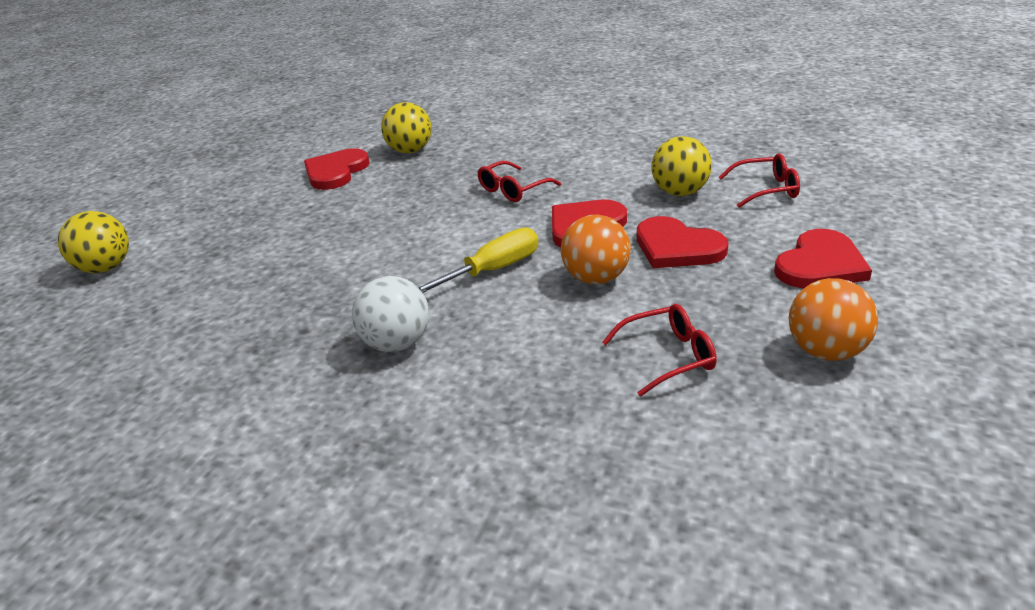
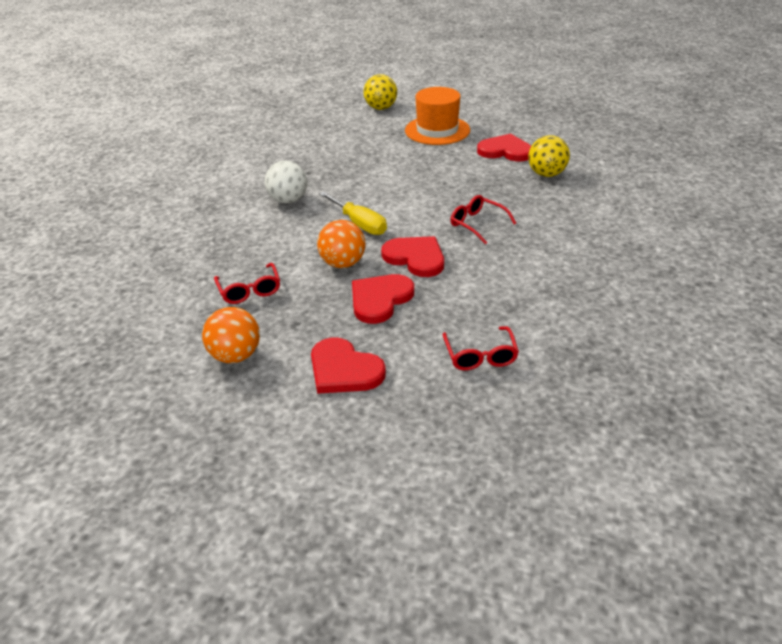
camera: 85 degrees right, 5 degrees up
yellow ball [651,136,712,196] -> none
none -> orange hat [405,87,470,145]

